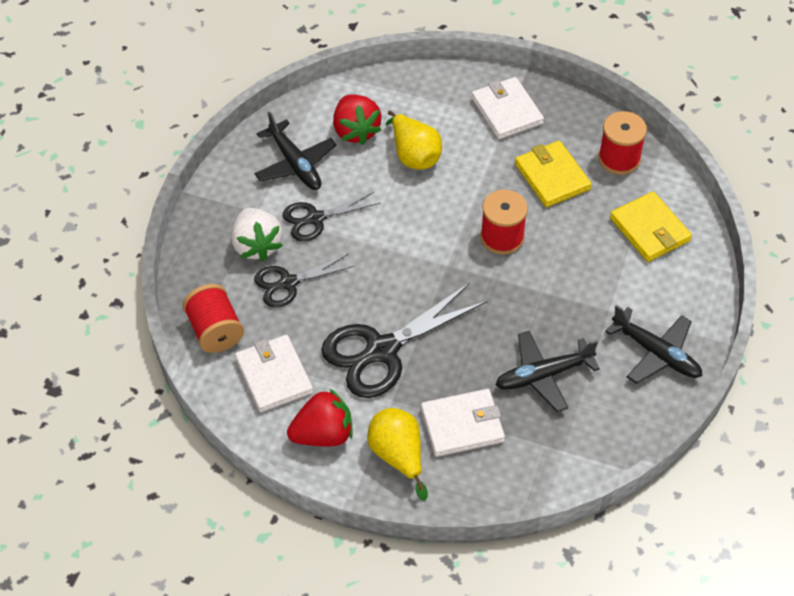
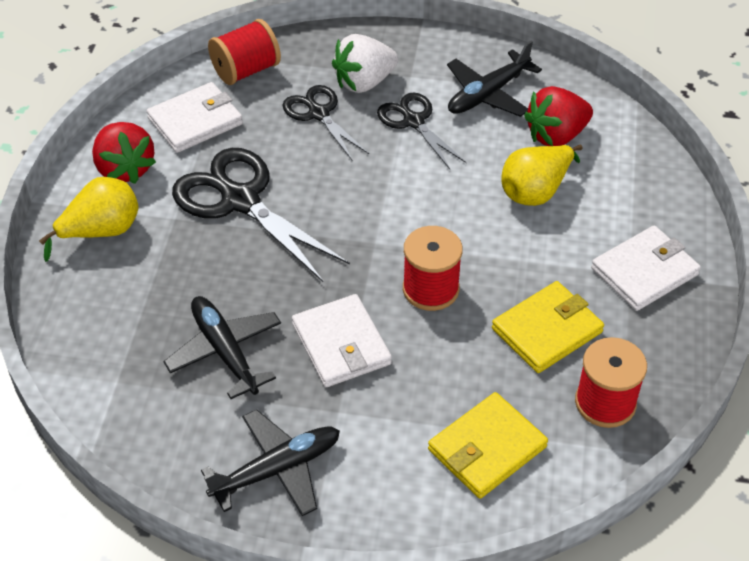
camera: 80 degrees right, 5 degrees down
white wallet [421,389,505,457] -> white wallet moved to [292,294,392,387]
black plane [605,305,702,384] -> black plane turned 150 degrees counterclockwise [201,410,340,516]

